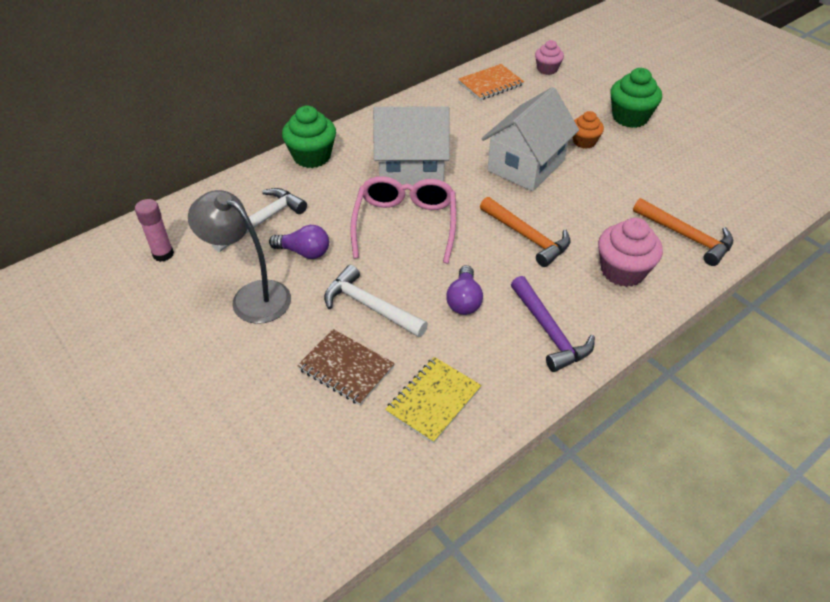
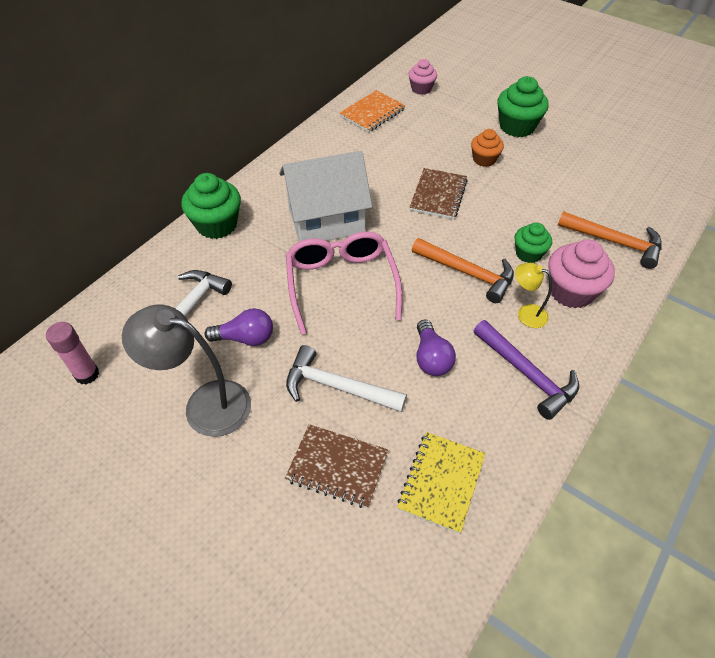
camera: 15 degrees left, 5 degrees up
white house [481,87,579,191] -> brown notebook [410,168,468,219]
none -> green cupcake [515,223,552,263]
none -> yellow lamp [515,263,552,328]

